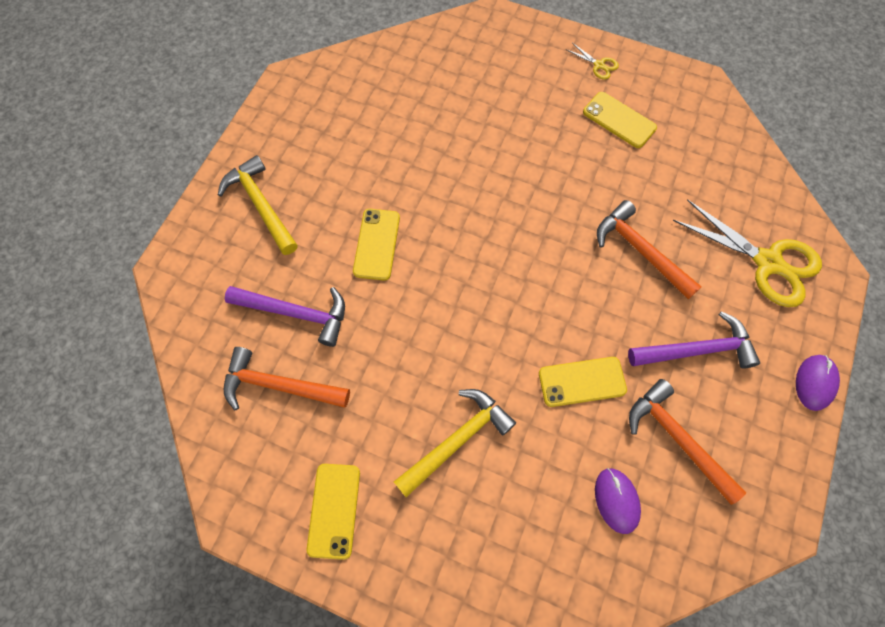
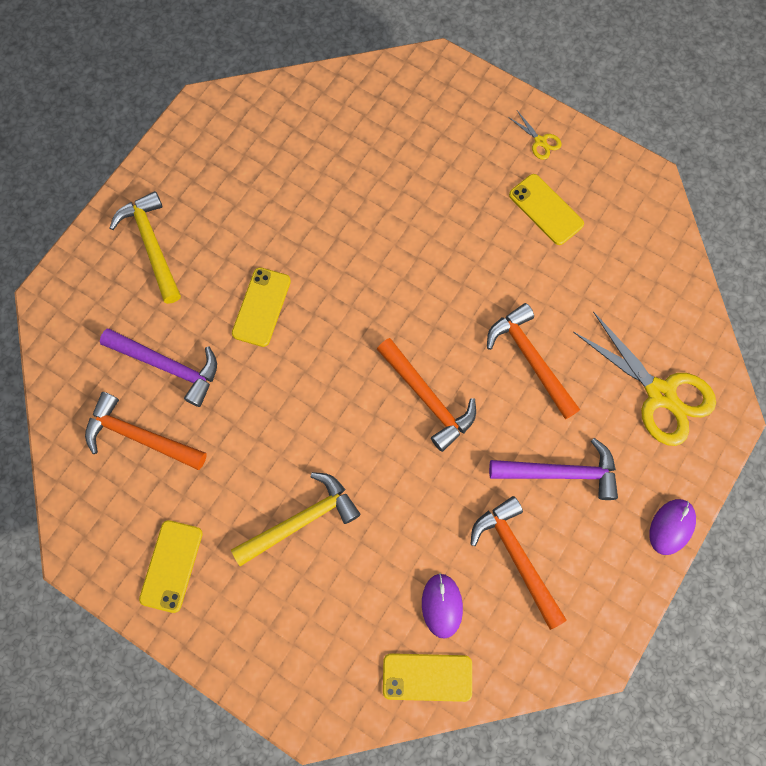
camera: 10 degrees right, 5 degrees up
yellow phone [539,357,627,407] -> yellow phone moved to [383,653,472,702]
none -> orange hammer [377,338,476,452]

